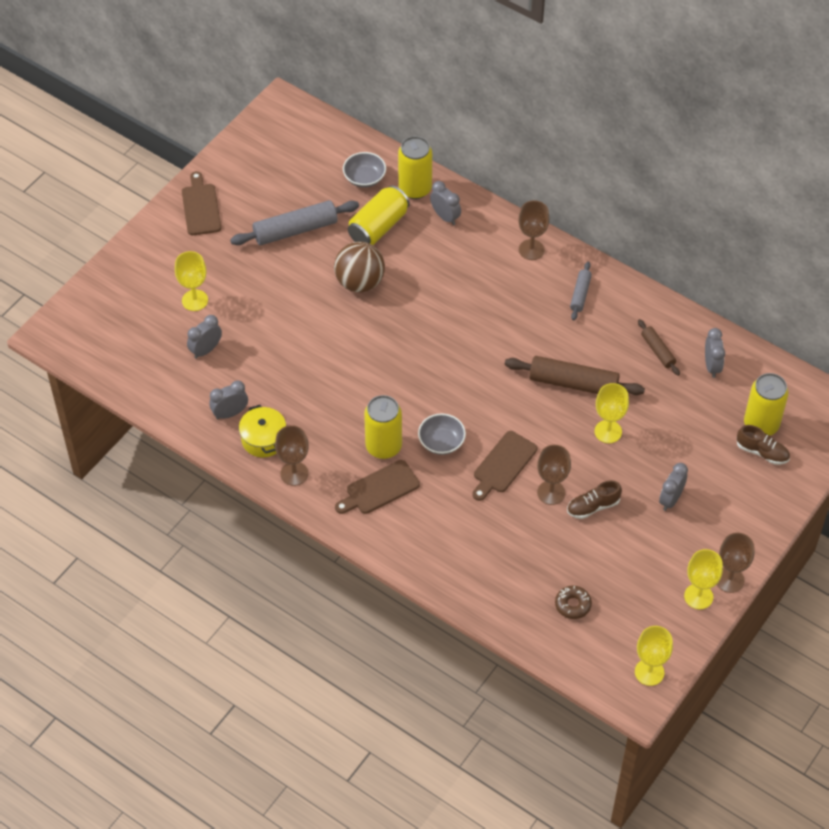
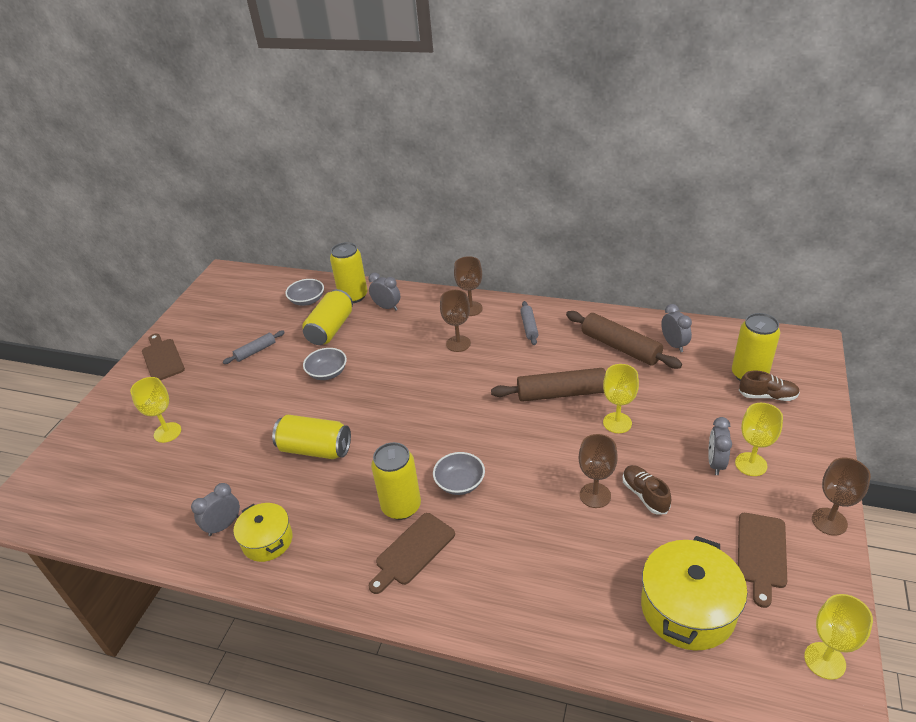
camera: 15 degrees left, 15 degrees down
grey clock [187,315,222,359] -> none
grey rolling pin [230,200,359,245] -> grey rolling pin [223,331,285,364], size x0.54
brown goblet [275,425,309,486] -> brown goblet moved to [440,290,471,352]
brown ball [334,242,385,292] -> grey bowl [303,348,347,380]
brown cutting board [473,431,537,501] -> brown cutting board moved to [738,513,787,608]
brown donut [555,585,592,619] -> yellow pot [641,536,748,651]
brown shoe [567,480,622,519] -> brown shoe turned 105 degrees clockwise [622,465,671,515]
brown rolling pin [638,319,680,376] -> brown rolling pin [566,311,682,369], size x1.85
yellow goblet [684,549,723,609] -> yellow goblet moved to [735,403,783,476]
none -> yellow can [272,415,351,459]

